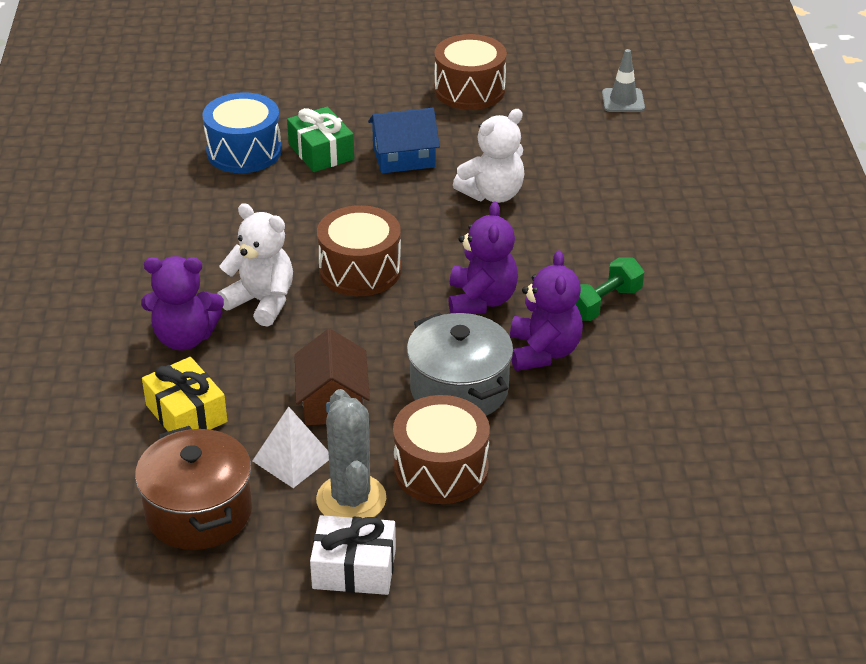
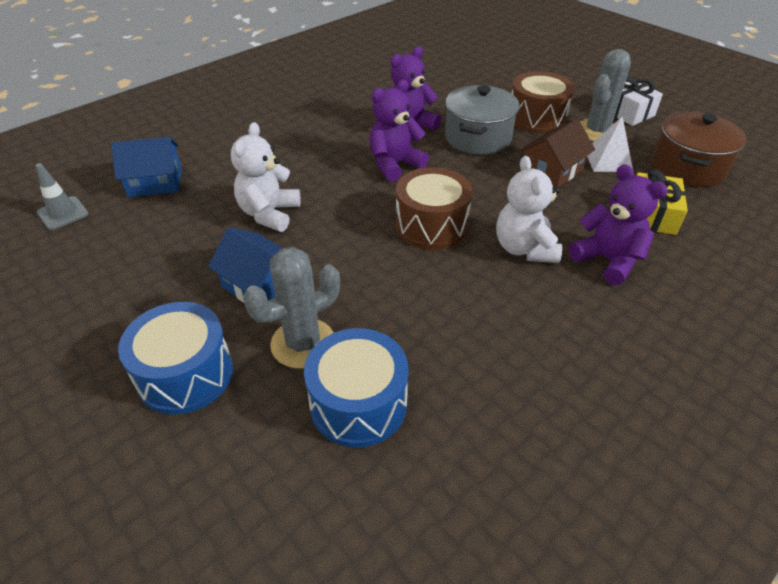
camera: 130 degrees left, 5 degrees up
green gift [287,107,354,172] -> grey cactus [243,247,340,369]
brown drum [434,34,507,110] -> none
white teddy bear [453,109,525,203] -> white teddy bear turned 90 degrees counterclockwise [231,122,300,232]
green dumbbell [575,257,644,321] -> none
none -> blue house [111,137,182,197]
none -> blue drum [118,302,233,415]

